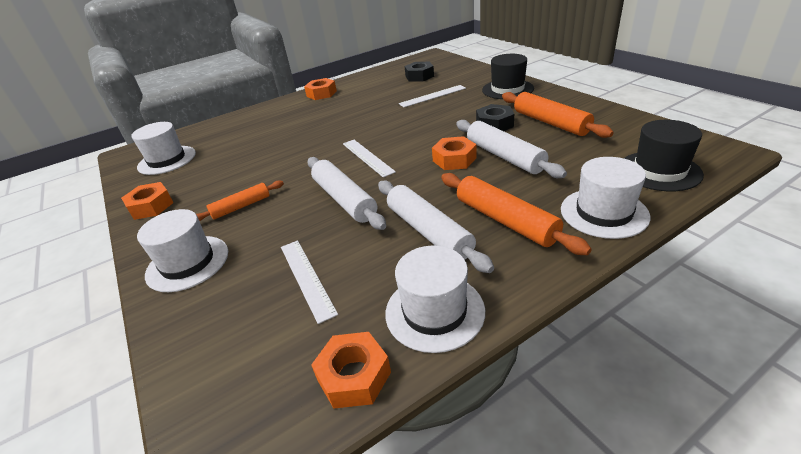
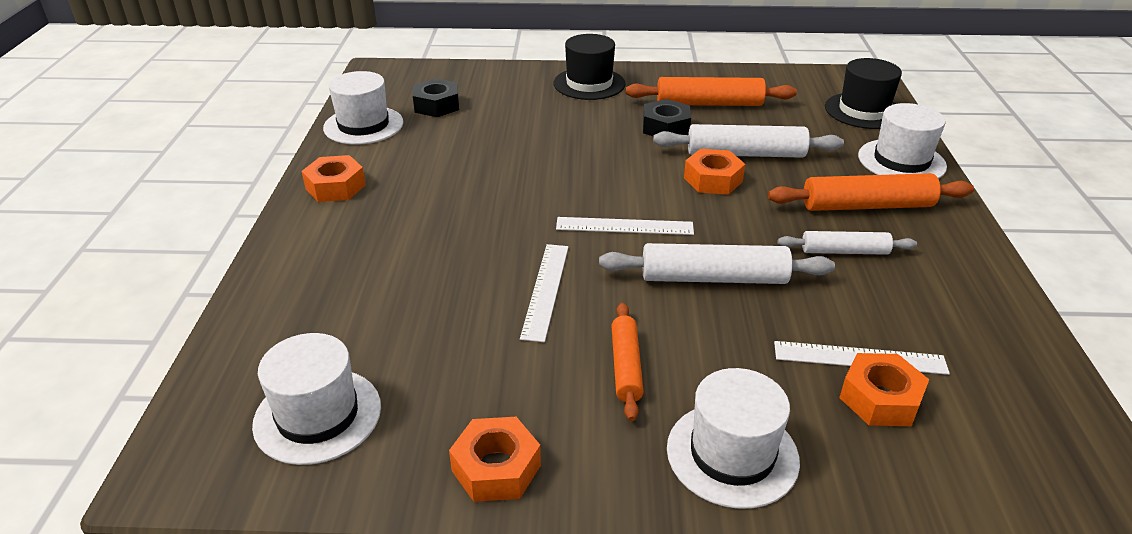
camera: 60 degrees left, 0 degrees up
orange nut [311,332,391,409] -> orange nut moved to [839,353,929,426]
white rolling pin [378,180,494,273] -> white rolling pin [778,231,917,255], size x0.61
white hat [385,246,485,353] -> white hat moved to [323,71,403,145]
white ruler [399,85,466,107] -> white ruler moved to [520,244,568,342]

